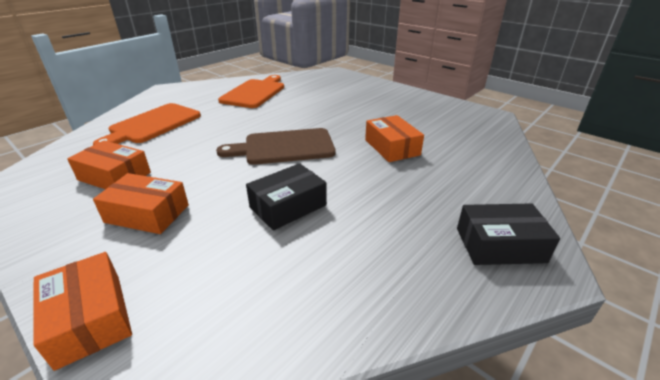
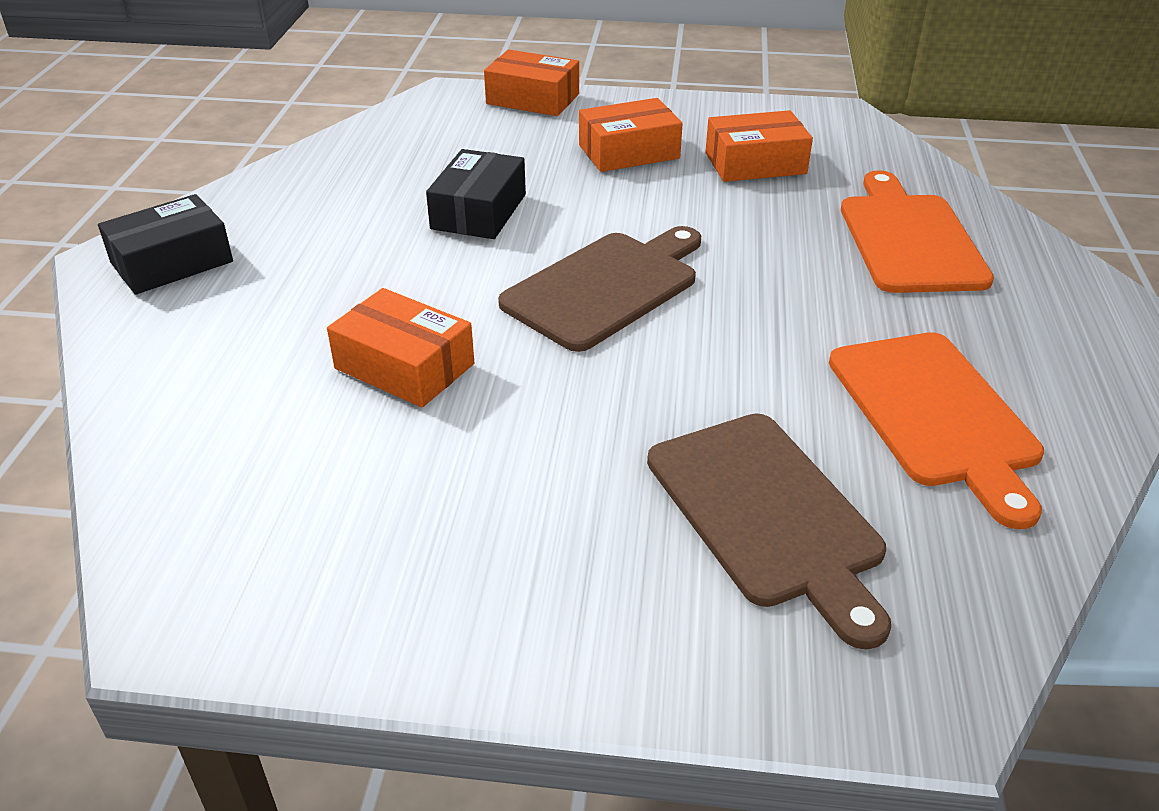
camera: 145 degrees right, 5 degrees up
none -> brown cutting board [647,414,891,649]

